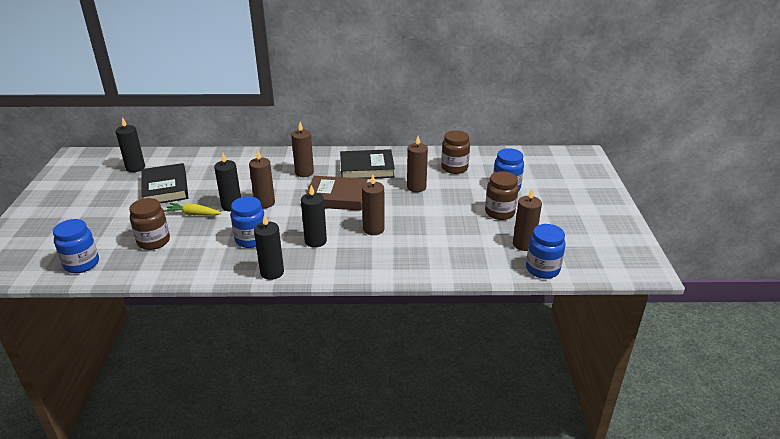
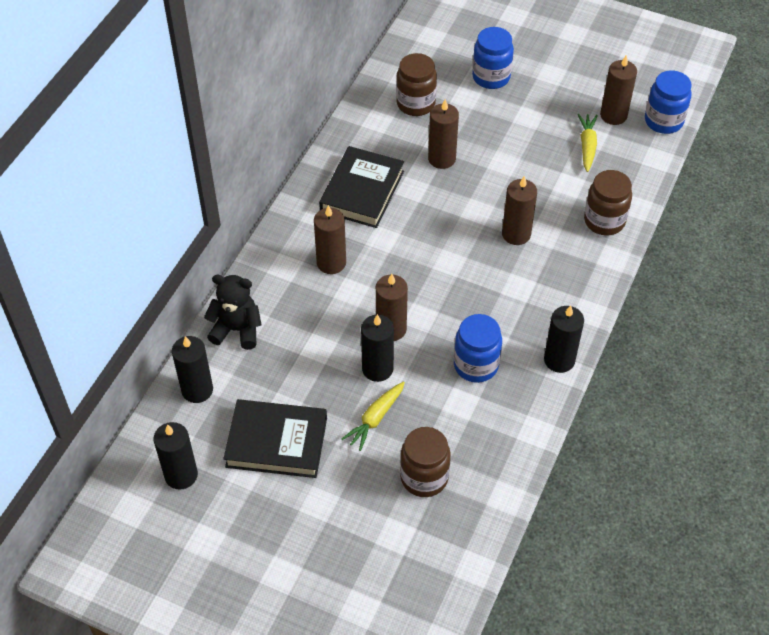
camera: 65 degrees left, 20 degrees up
blue jar [53,219,99,273] -> none
black candle [301,185,327,248] -> black candle moved to [172,336,213,403]
brown book [306,176,368,211] -> none
brown jar [485,171,518,220] -> brown jar moved to [584,170,632,236]
none -> black teddy bear [204,275,262,350]
none -> yellow carrot [578,114,598,172]

